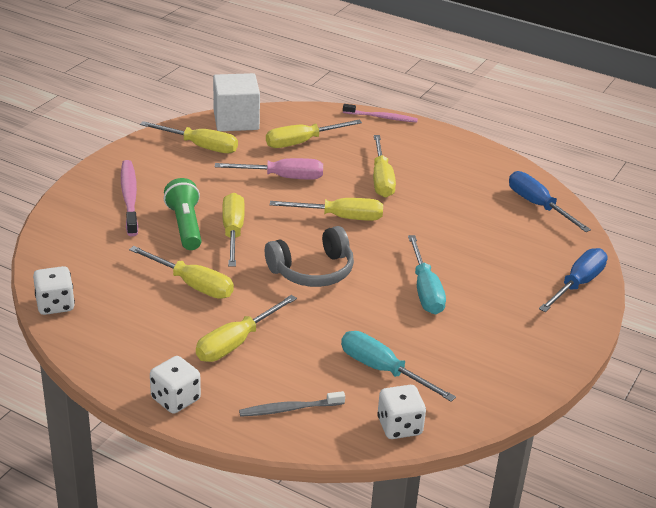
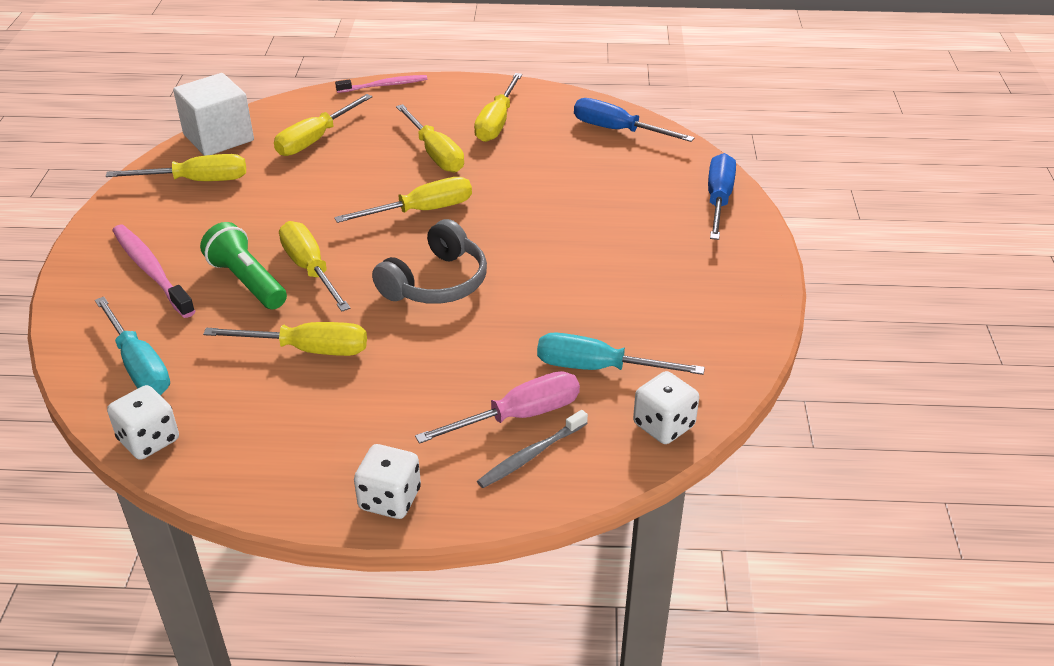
camera: 25 degrees left, 5 degrees up
yellow screwdriver [196,295,297,362] -> yellow screwdriver moved to [474,73,522,142]
pink screwdriver [215,158,323,180] -> pink screwdriver moved to [415,371,580,444]
turquoise screwdriver [408,235,446,314] -> turquoise screwdriver moved to [95,297,170,395]

